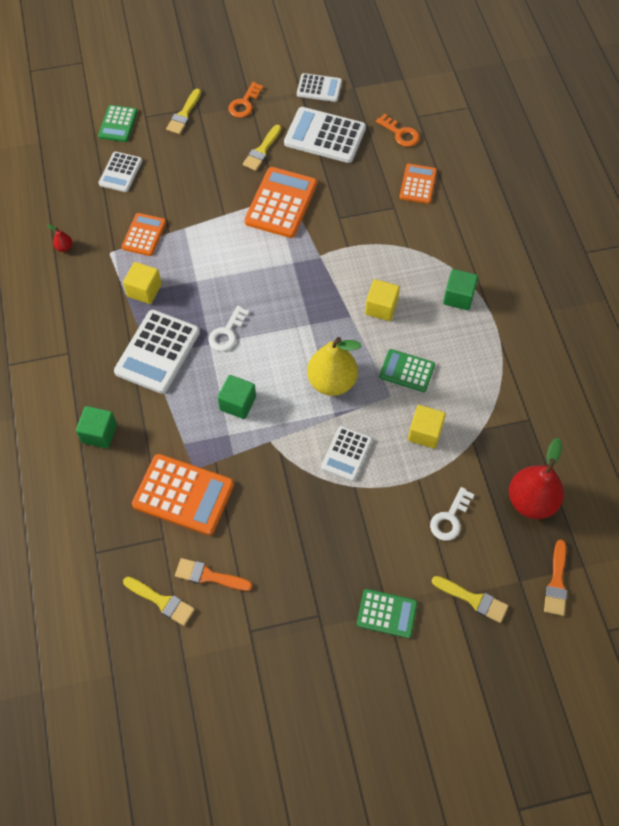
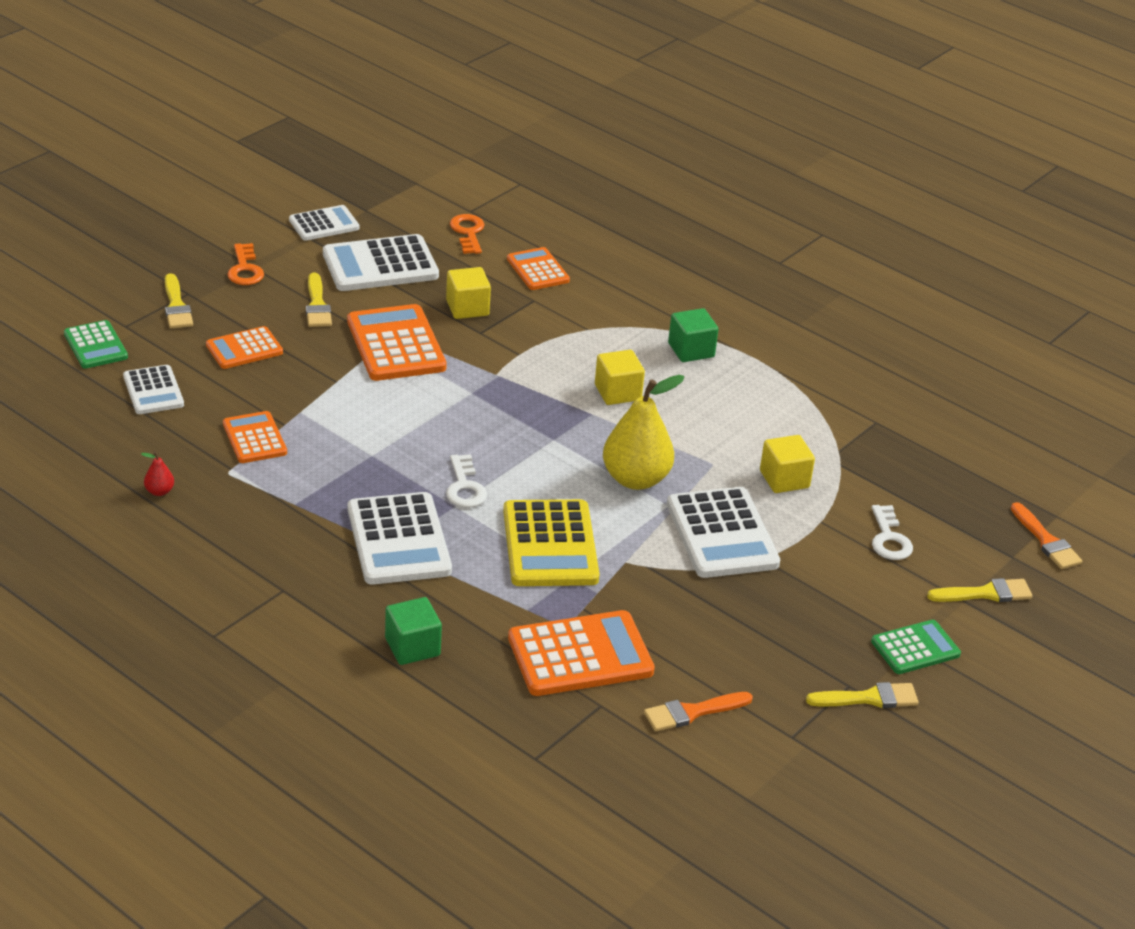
camera: 40 degrees left, 25 degrees down
yellow cube [123,262,162,304] -> yellow cube moved to [446,267,491,319]
yellow brush [123,577,195,626] -> yellow brush moved to [806,682,919,708]
green cube [217,375,256,419] -> yellow calculator [503,499,600,586]
white calculator [321,426,372,481] -> white calculator [667,487,780,578], size x1.67
orange key [376,114,420,147] -> orange key turned 105 degrees counterclockwise [450,214,485,254]
green calculator [379,349,435,392] -> none
red pear [509,438,564,519] -> none
none -> orange calculator [206,326,283,369]

